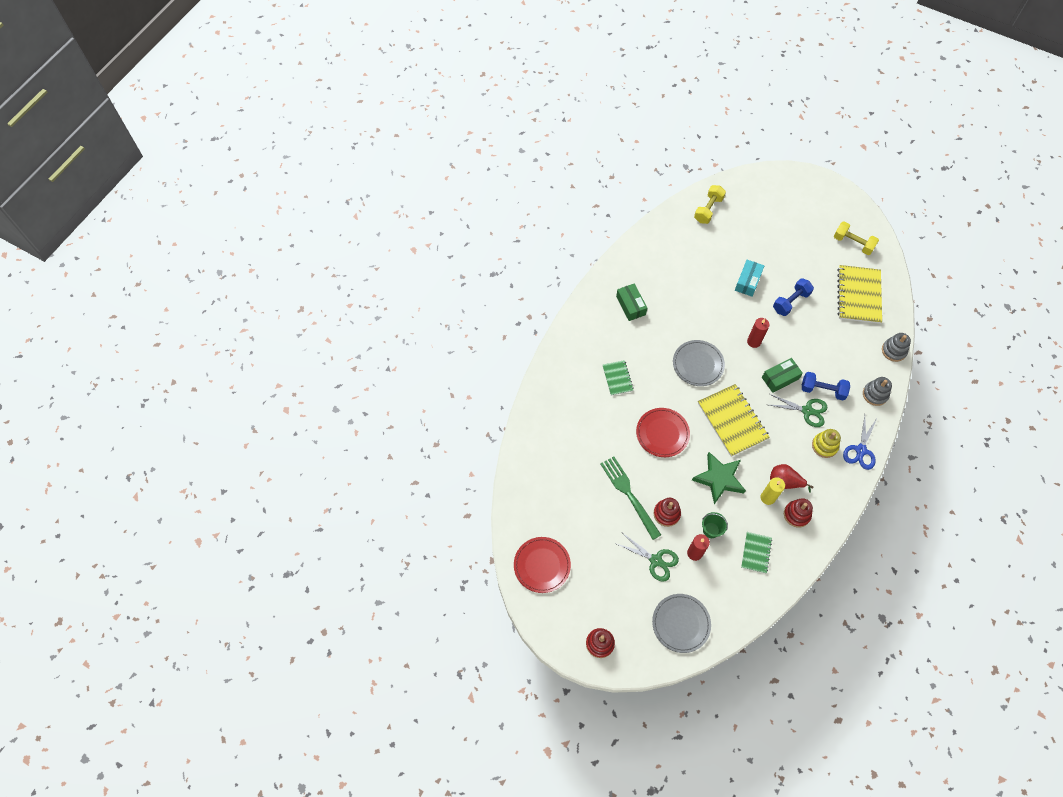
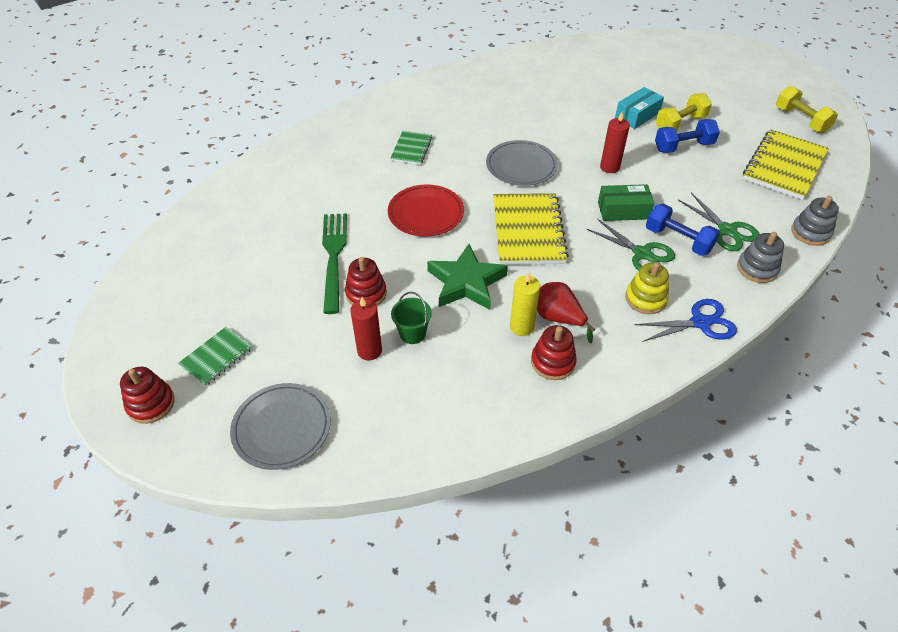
camera: 25 degrees right, 15 degrees down
red plate [514,537,571,593] -> none
green scissors [615,534,679,582] -> green scissors moved to [678,193,760,251]
green box [616,283,647,321] -> none
yellow dumbbell [694,185,726,224] -> yellow dumbbell moved to [656,93,712,131]
green notebook [741,532,772,574] -> green notebook moved to [178,327,253,386]
blue scissors [843,415,877,470] -> blue scissors turned 150 degrees counterclockwise [634,299,737,342]

